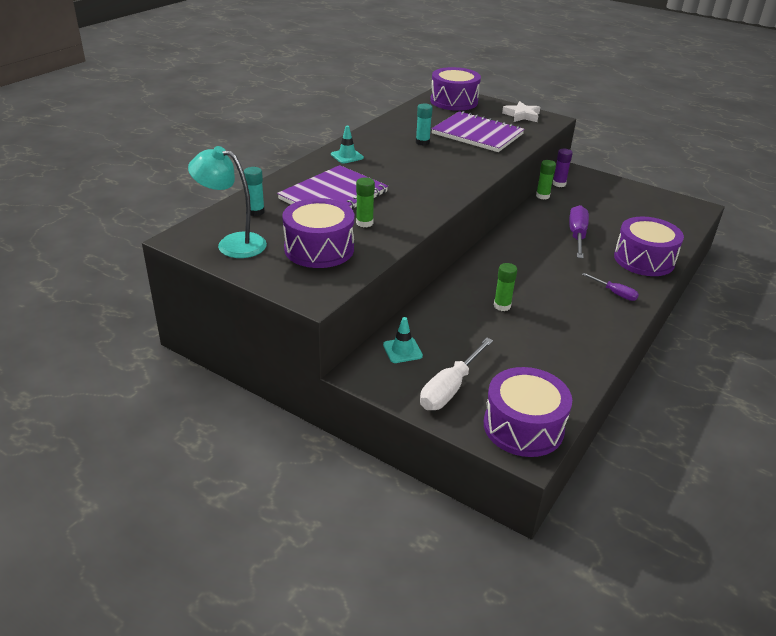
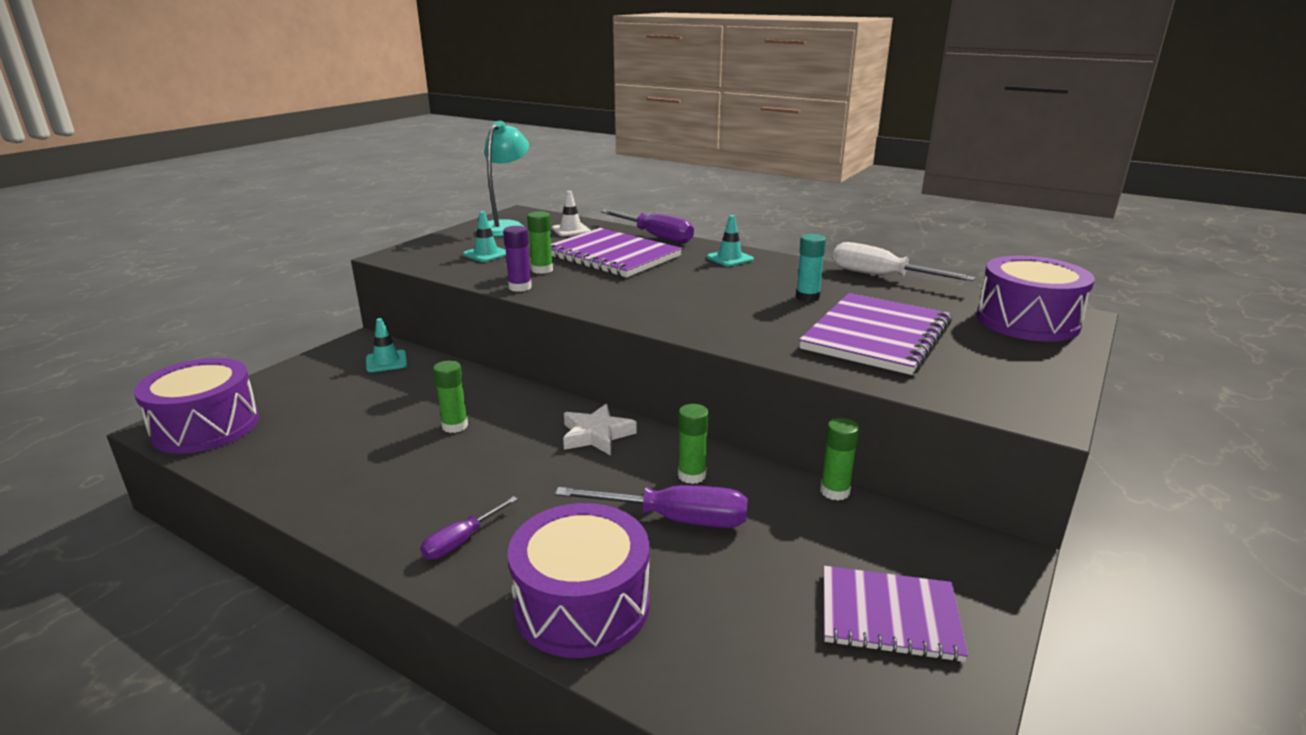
camera: 90 degrees right, 10 degrees down
turquoise glue stick [244,167,265,216] -> white traffic cone [552,191,591,236]
purple drum [282,198,354,268] -> turquoise traffic cone [463,211,506,262]
white screwdriver [420,338,493,410] -> white screwdriver moved to [833,242,975,281]
white star [502,101,540,122] -> white star moved to [563,404,636,455]
purple glue stick [553,149,573,187] -> purple glue stick moved to [503,226,532,292]
none -> purple screwdriver [601,210,694,244]
none -> green glue stick [678,404,709,484]
none -> purple notebook [824,566,968,662]

